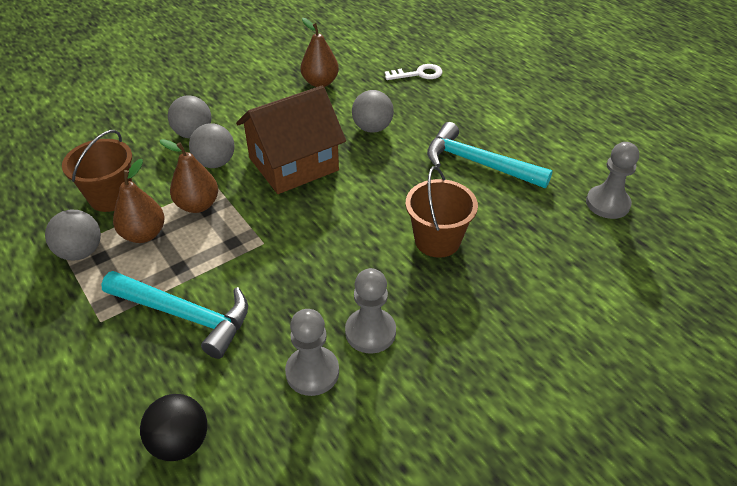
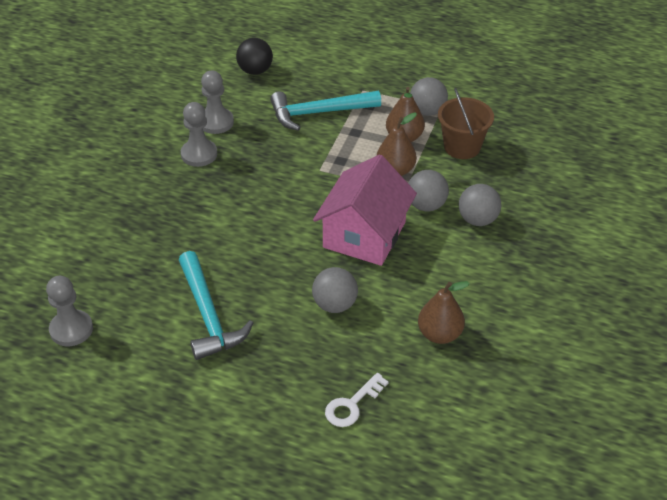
camera: 145 degrees right, 0 degrees up
brown house [236,86,346,194] -> pink house [313,154,417,266]
brown bucket [406,166,478,258] -> none
turquoise hammer [427,122,553,188] -> turquoise hammer turned 75 degrees clockwise [179,251,253,360]

